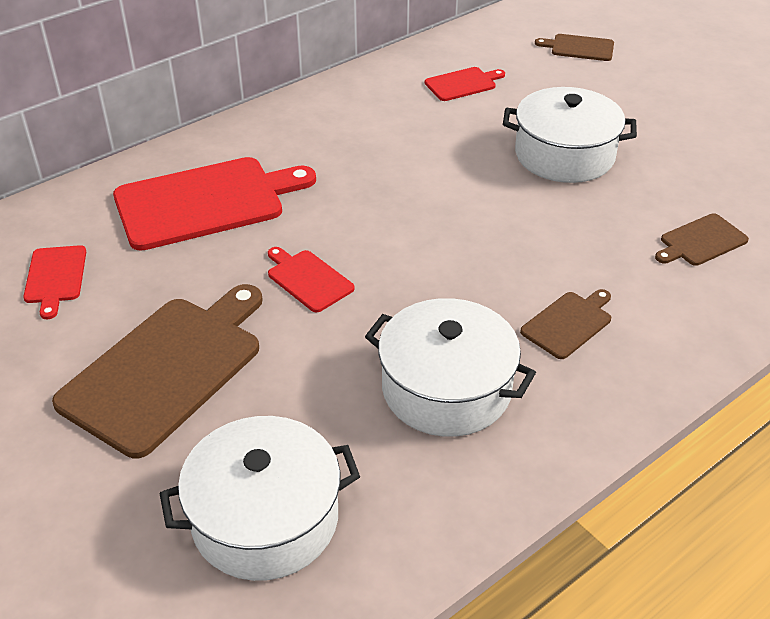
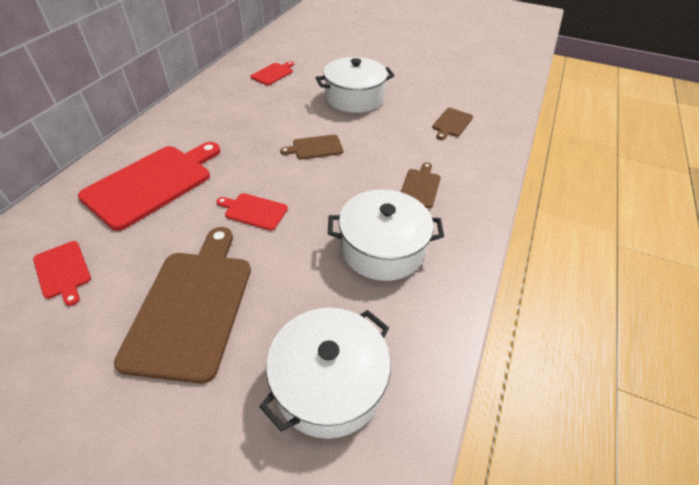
camera: 30 degrees left, 5 degrees up
brown cutting board [535,34,614,61] -> brown cutting board moved to [280,135,343,159]

